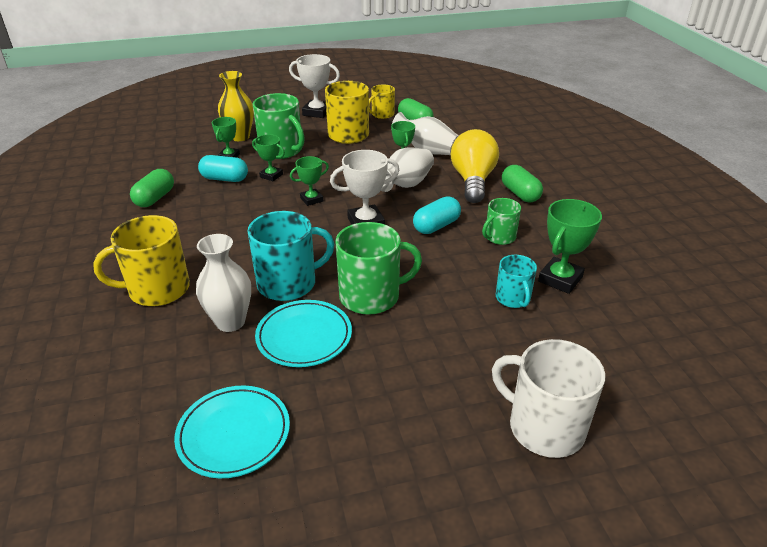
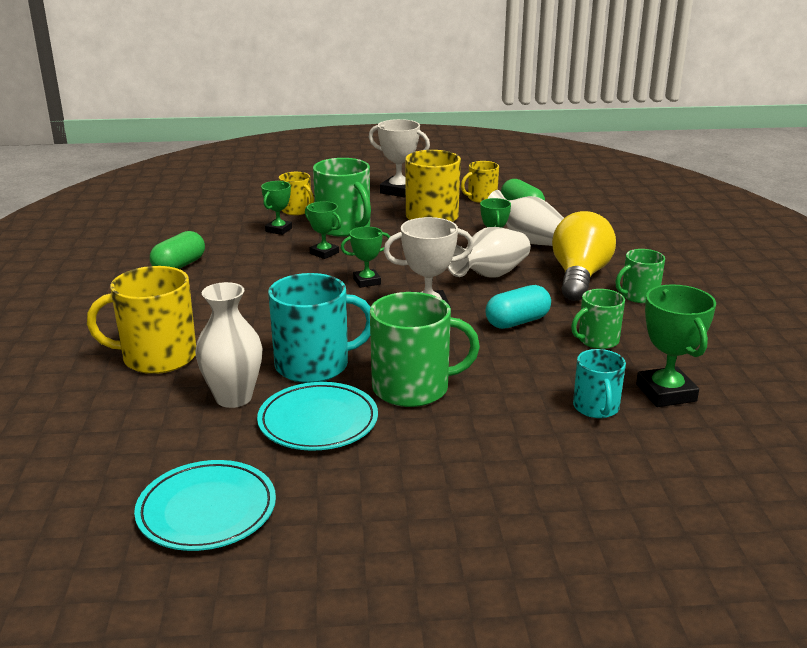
camera: 10 degrees right, 10 degrees down
turquoise capsule [198,155,248,182] -> none
yellow vase [218,71,254,141] -> yellow mug [279,172,314,215]
white mug [492,339,605,458] -> none
green capsule [502,165,543,202] -> green mug [615,249,665,303]
green trophy [538,199,602,294] -> green trophy turned 60 degrees counterclockwise [636,284,716,407]

